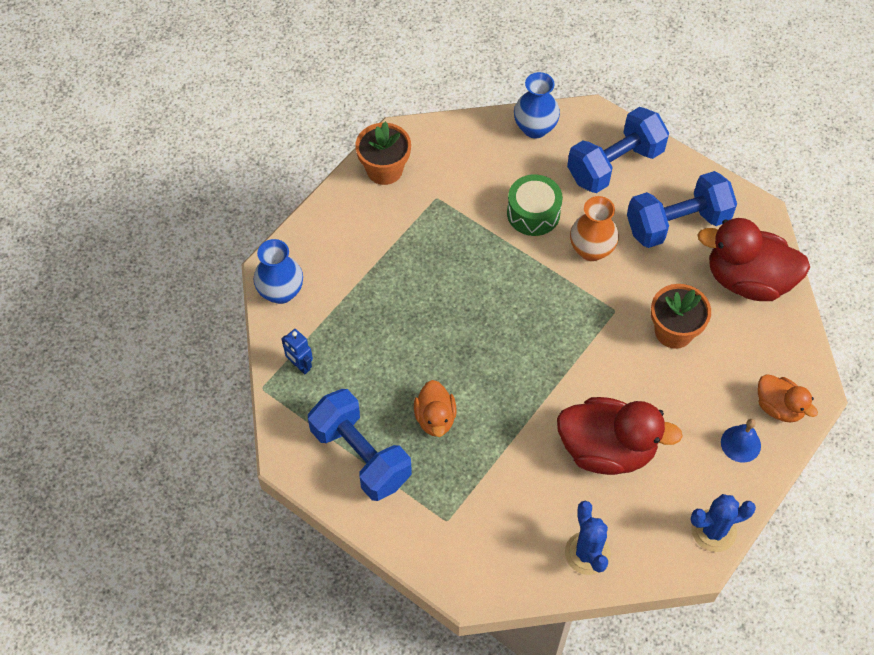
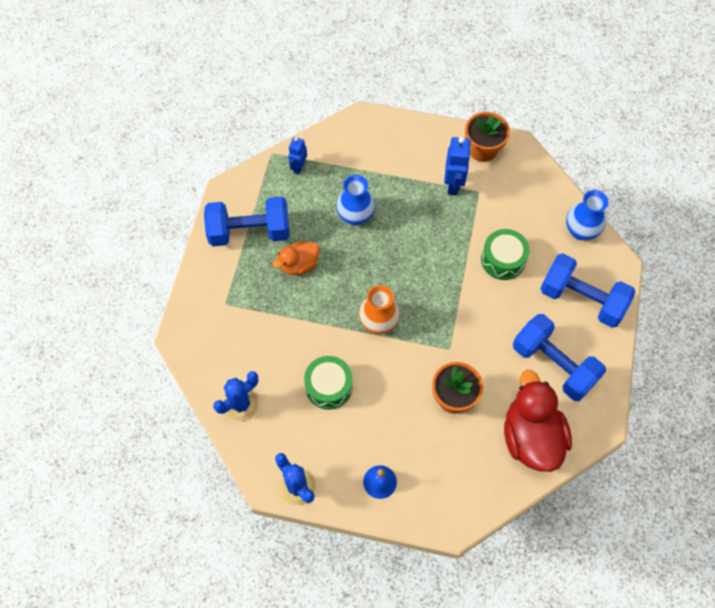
camera: 65 degrees right, 5 degrees up
blue vase [253,239,303,304] -> blue vase moved to [336,175,375,225]
blue dumbbell [308,389,412,501] -> blue dumbbell turned 60 degrees clockwise [204,197,290,246]
red duck [557,397,683,475] -> green drum [304,356,352,410]
orange vase [570,196,619,261] -> orange vase moved to [359,285,400,334]
orange duck [758,374,818,423] -> none
none -> blue robot [444,137,471,195]

